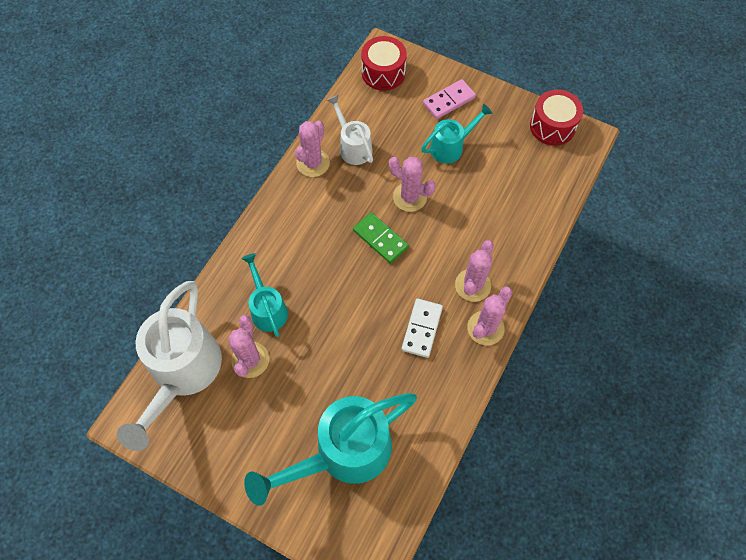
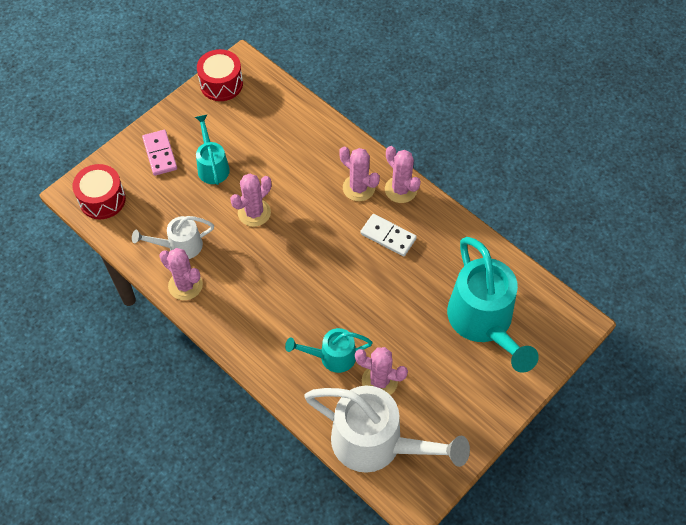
camera: 75 degrees left, 5 degrees down
green domino [353,212,409,264] -> none

